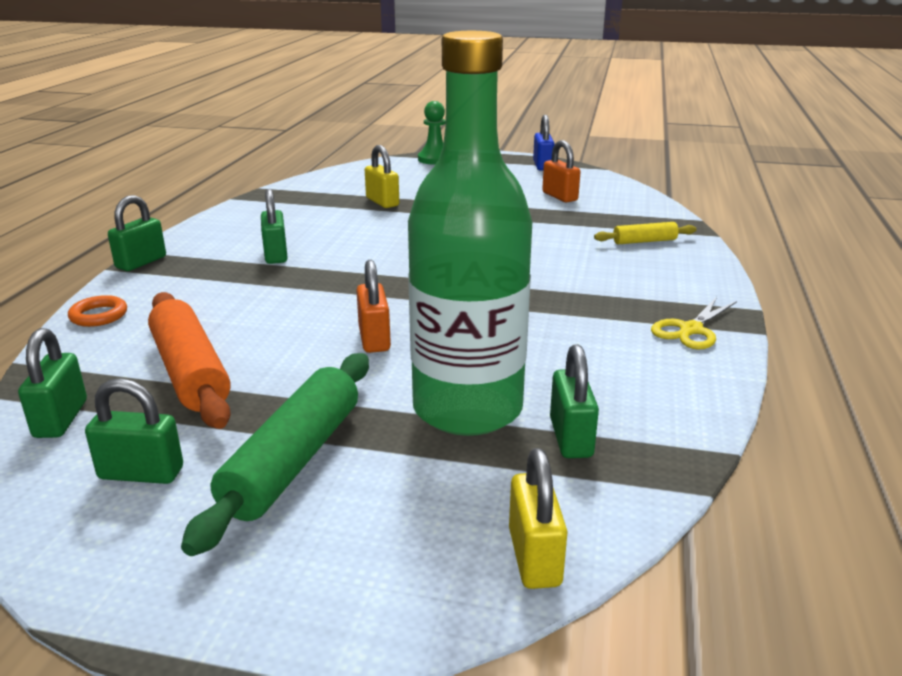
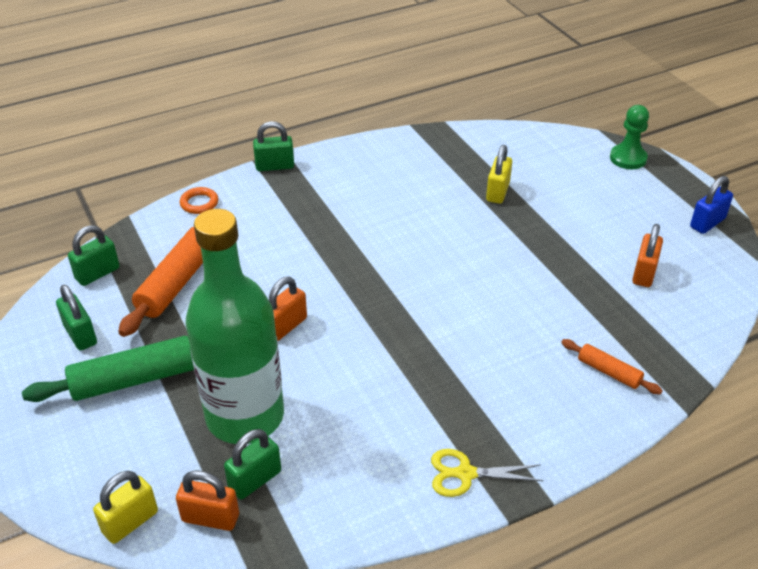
camera: 50 degrees right, 15 degrees up
green padlock [261,189,288,264] -> none
yellow rolling pin [594,222,697,244] -> orange rolling pin [561,339,663,394]
none -> orange padlock [176,470,239,531]

